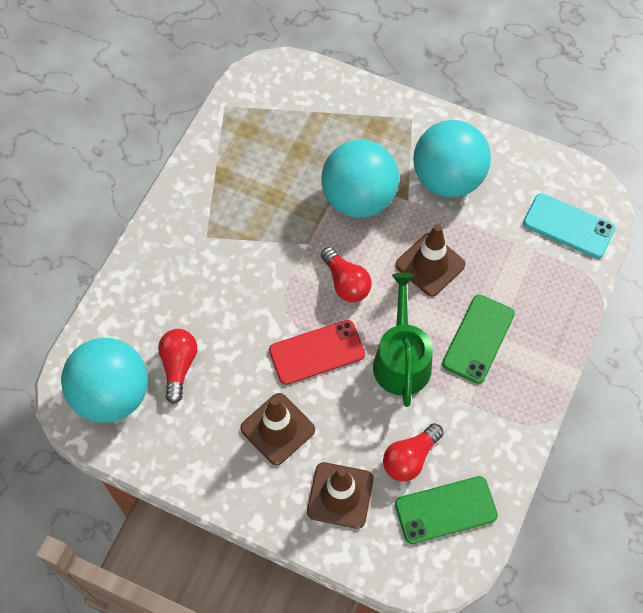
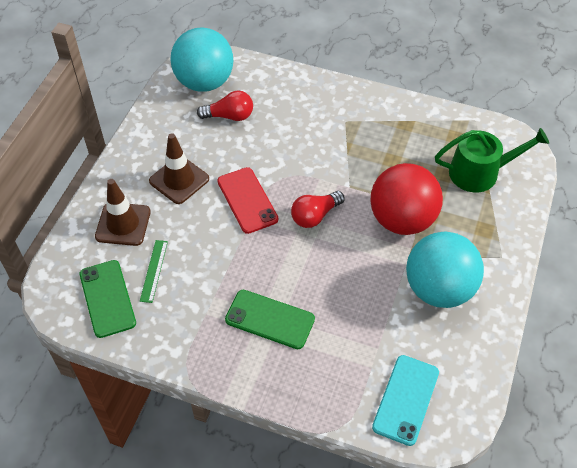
camera: 85 degrees right, 10 degrees down
turquoise ball [321,140,399,218] -> red ball [370,163,443,235]
green watering can [373,273,433,407] -> green watering can moved to [435,128,549,192]
red light bulb [383,423,444,481] -> green ruler [140,240,168,303]
brown traffic cone [396,224,466,297] -> none

